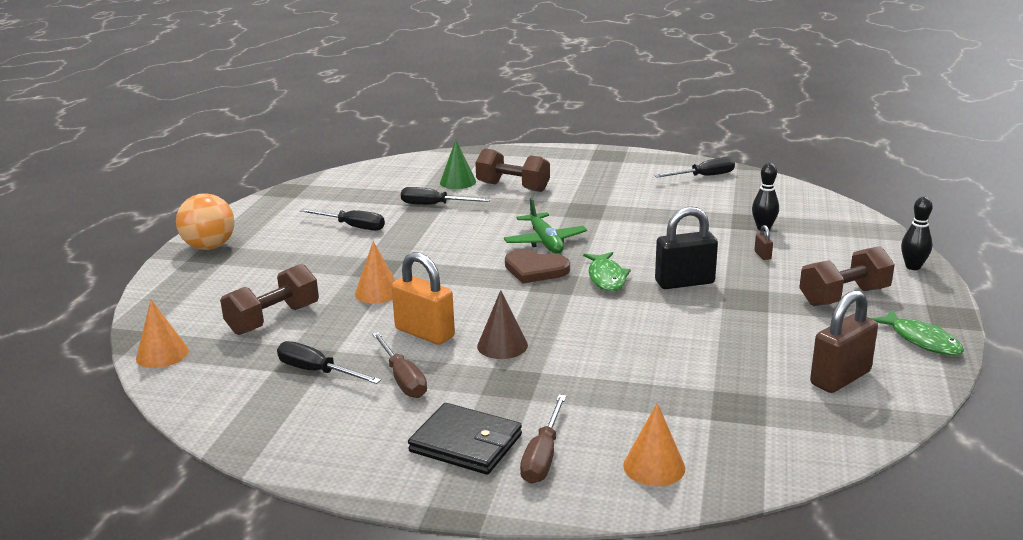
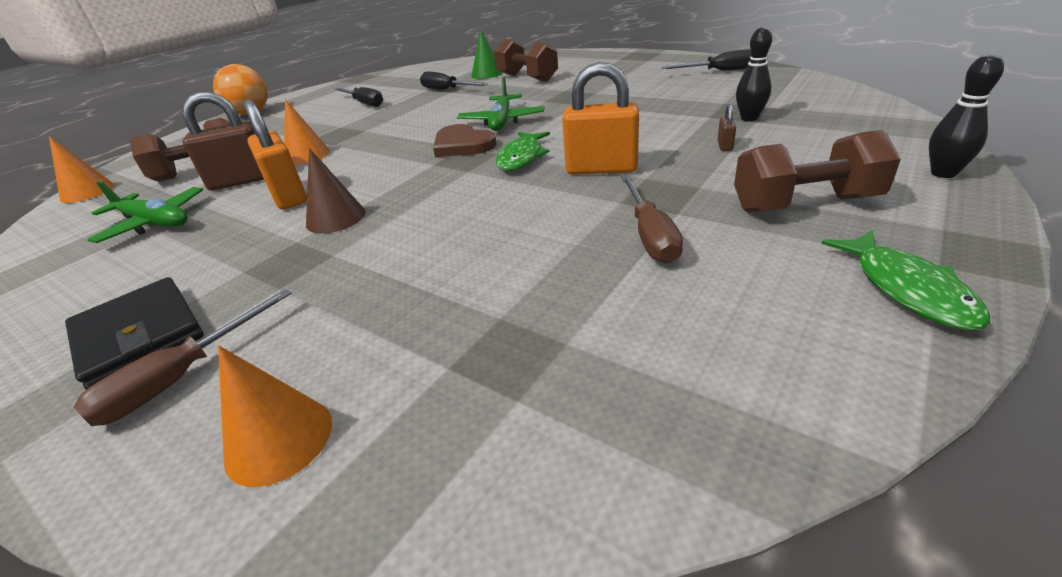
camera: 25 degrees right, 10 degrees up
black screwdriver [277,341,381,384] -> green plane [87,181,203,243]
brown screwdriver [372,332,427,398] -> brown screwdriver moved to [621,175,683,264]
black padlock [655,206,718,289] -> orange padlock [562,62,639,174]
brown padlock [810,290,878,393] -> brown padlock moved to [182,92,264,190]

